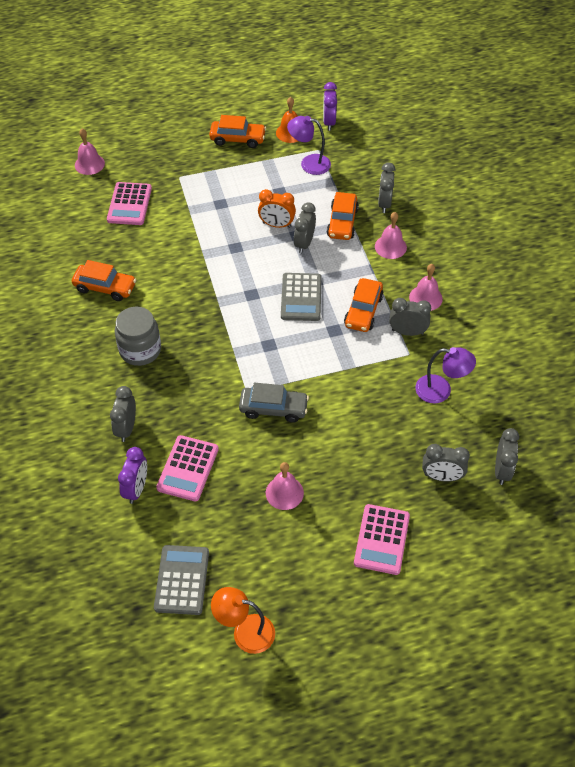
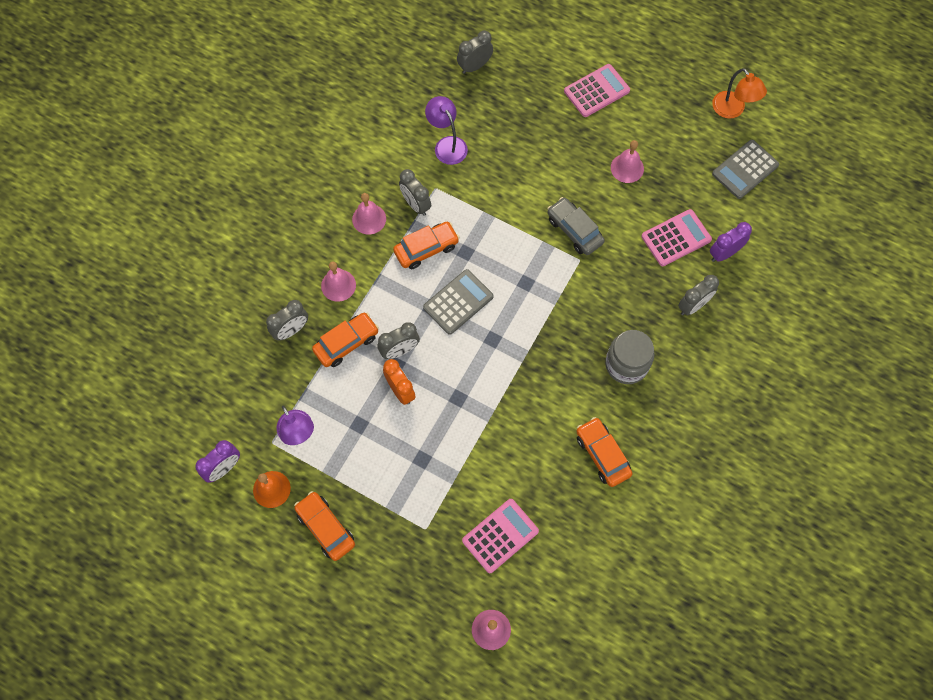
camera: 135 degrees left, 15 degrees up
grey clock [422,444,470,482] -> none

